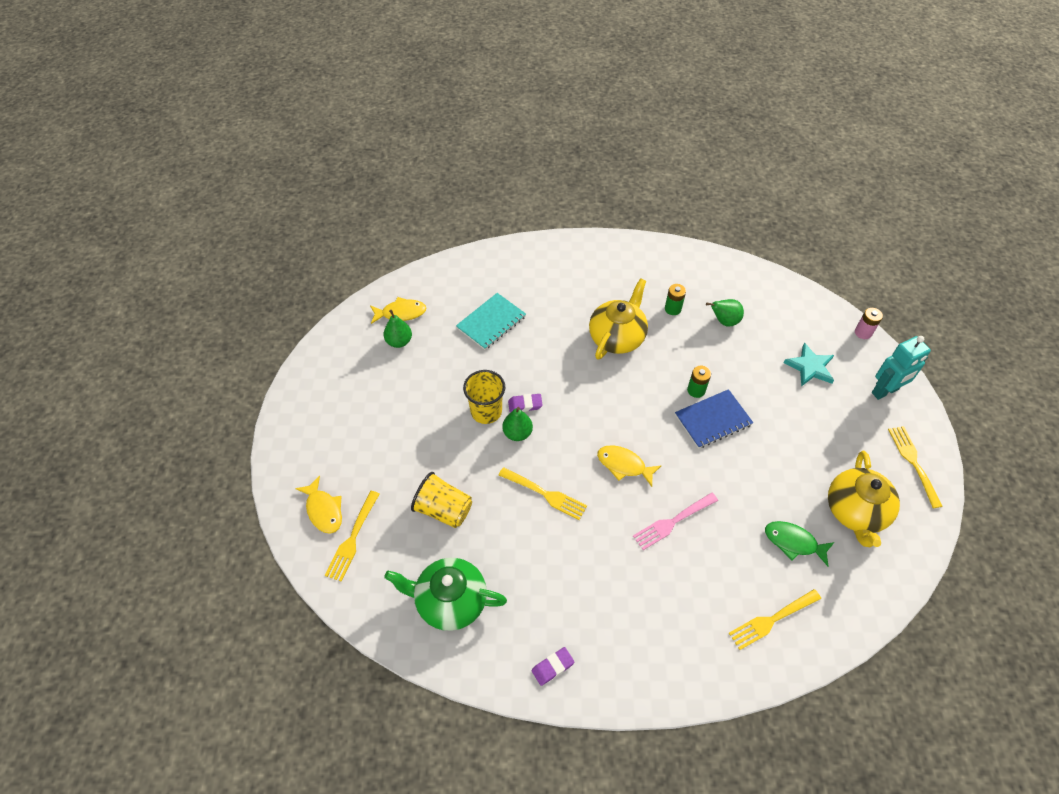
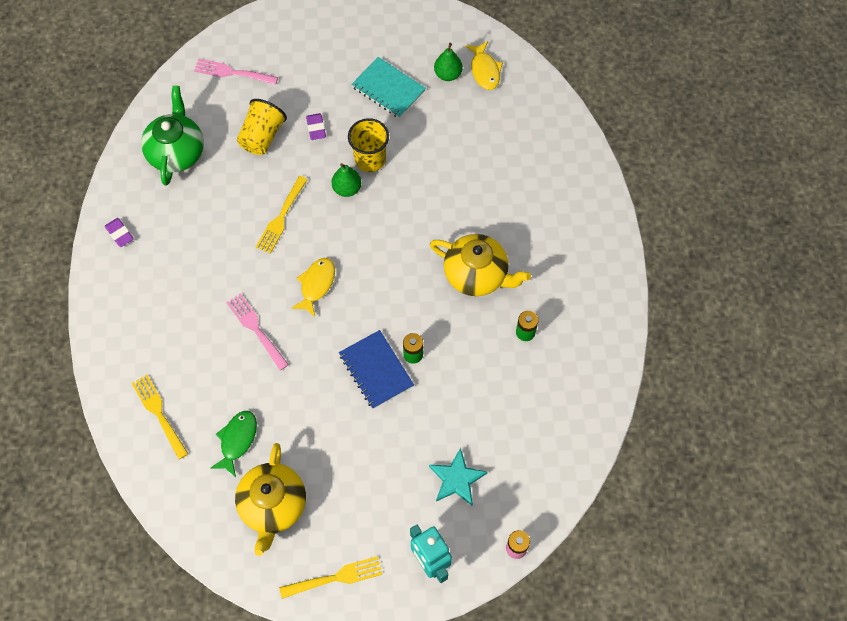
camera: 85 degrees right, 10 degrees up
yellow fish [295,476,342,534] -> none
yellow fork [325,491,380,582] -> pink fork [194,59,278,85]
turquoise notebook [456,293,526,350] -> turquoise notebook moved to [351,57,426,118]
purple eraser [508,394,543,413] -> purple eraser moved to [306,113,326,140]
green pear [706,299,744,327] -> none
yellow teapot [828,451,900,547] -> yellow teapot turned 90 degrees counterclockwise [235,443,306,556]

